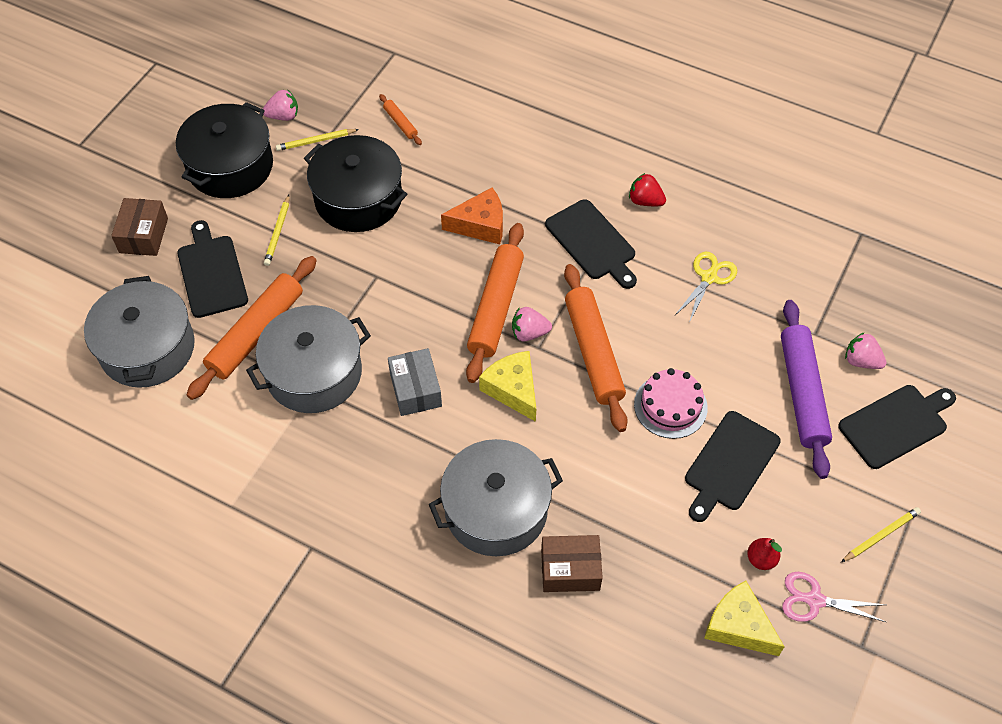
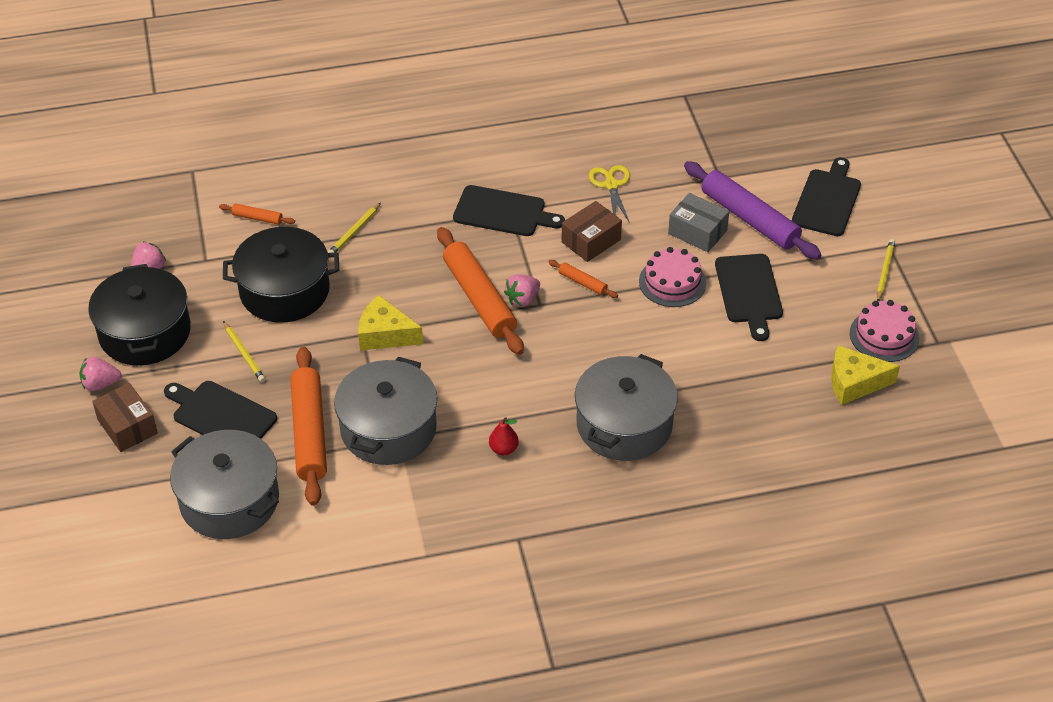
camera: 40 degrees left, 10 degrees down
yellow pencil [276,129,359,151] -> yellow pencil moved to [328,203,381,253]
grey box [388,348,442,416] -> grey box moved to [668,193,729,252]
orange cheese [441,188,503,244] -> none
yellow cheese [479,351,536,422] -> yellow cheese moved to [358,295,423,351]
brown box [541,535,603,592] -> brown box moved to [562,201,622,262]
orange rolling pin [564,264,628,432] -> orange rolling pin [548,260,618,298], size x0.45
red strawberry [629,173,666,206] -> none
red pear [747,538,782,570] -> red pear moved to [489,417,519,455]
pink scissors [782,572,886,622] -> pink cake [850,300,919,362]
pink strawberry [845,332,887,369] -> pink strawberry moved to [79,357,121,391]

